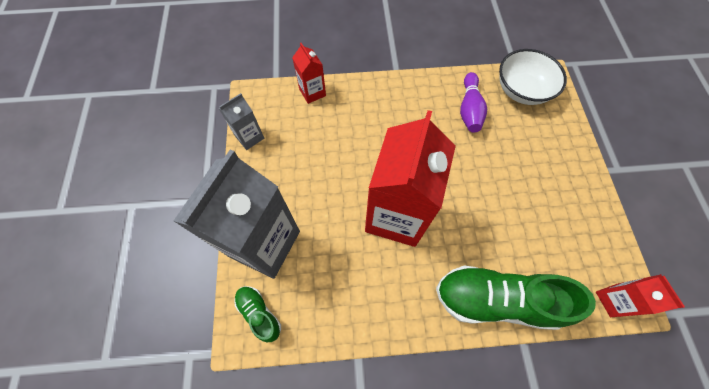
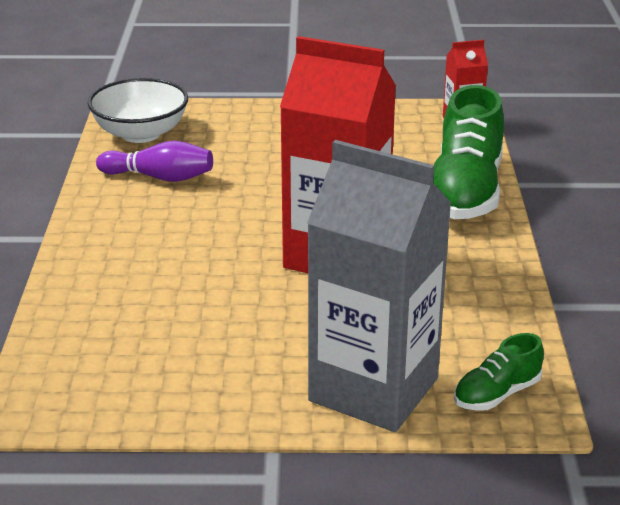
camera: 85 degrees left, 35 degrees down
grey carton [219,93,264,150] -> none
red carton [292,43,326,104] -> none

